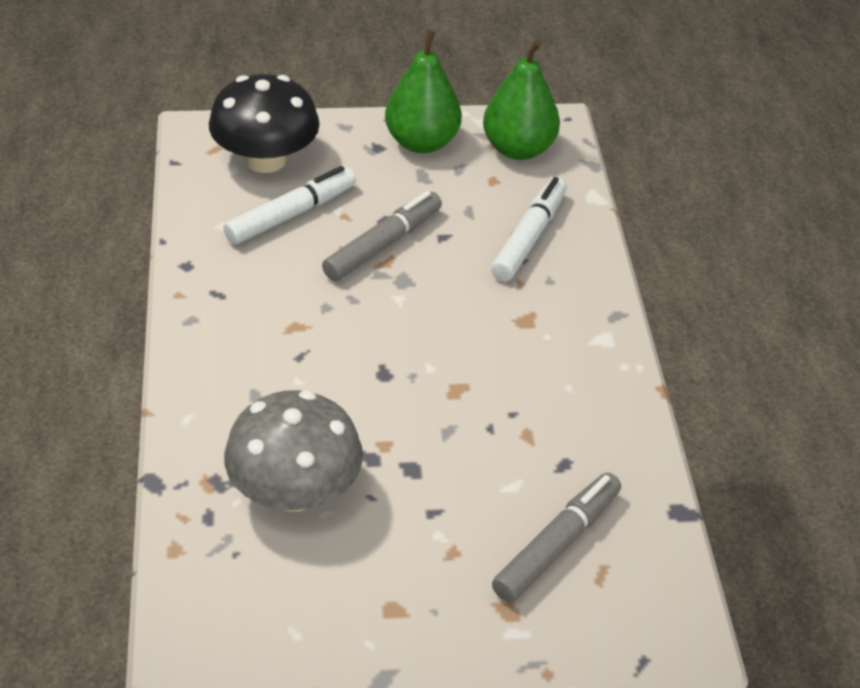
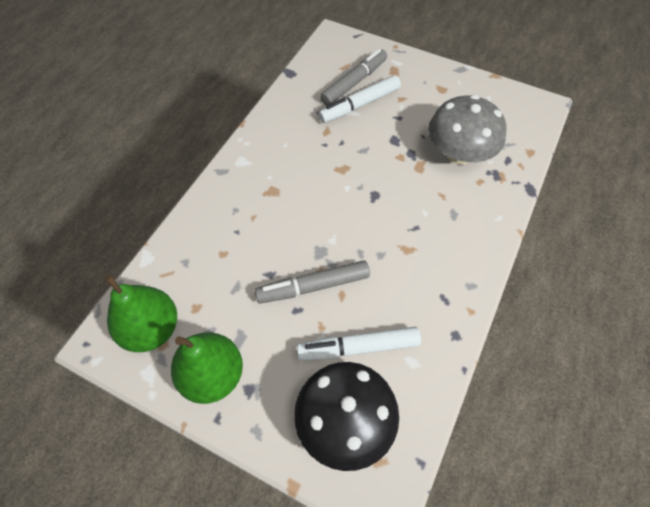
camera: 145 degrees left, 15 degrees up
white marker [491,177,567,281] -> white marker moved to [318,75,401,123]
grey marker [492,473,621,602] -> grey marker turned 150 degrees clockwise [320,49,387,106]

